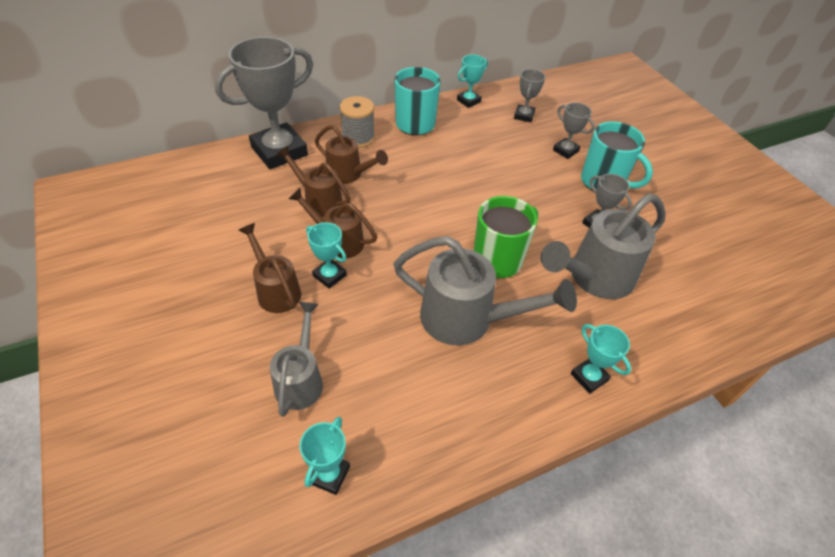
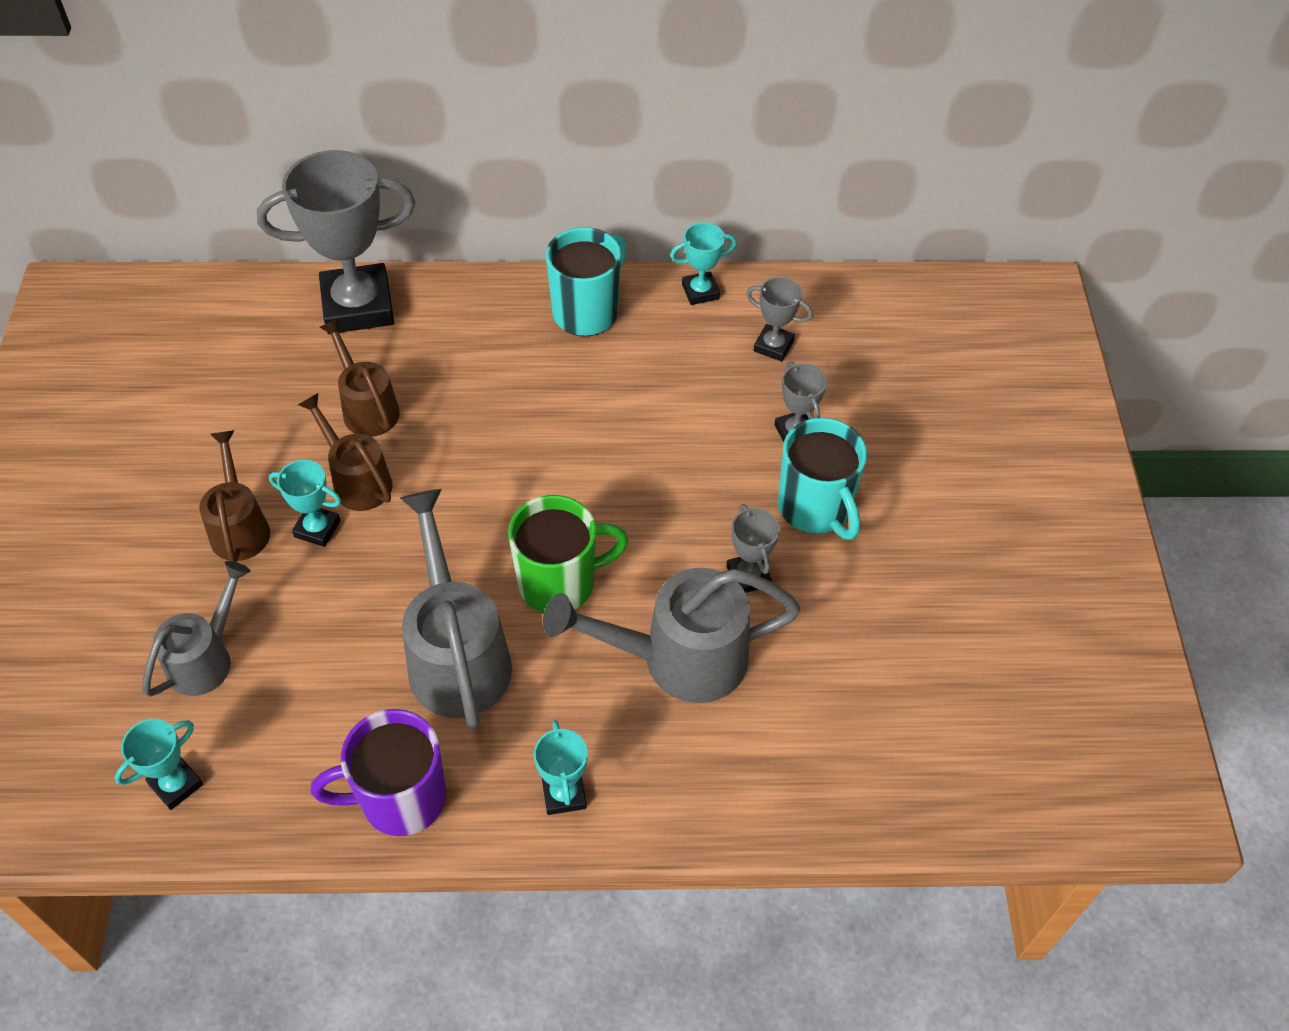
camera: 25 degrees right, 5 degrees up
turquoise trophy [306,222,347,289] -> turquoise trophy turned 45 degrees counterclockwise [269,460,341,547]
brown watering can [315,125,388,184] -> none
grey spool [340,96,375,148] -> none
grey watering can [393,236,577,346] -> grey watering can turned 150 degrees counterclockwise [400,489,512,730]
grey trophy [514,69,546,122] -> grey trophy turned 75 degrees clockwise [746,277,813,362]
none -> purple mug [311,709,446,836]

